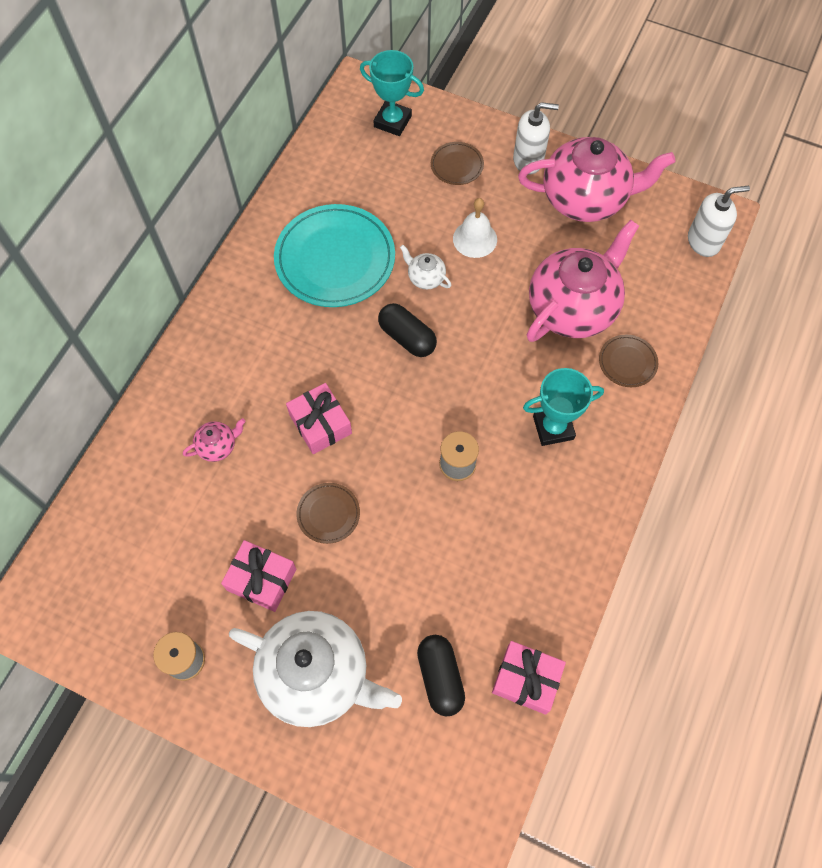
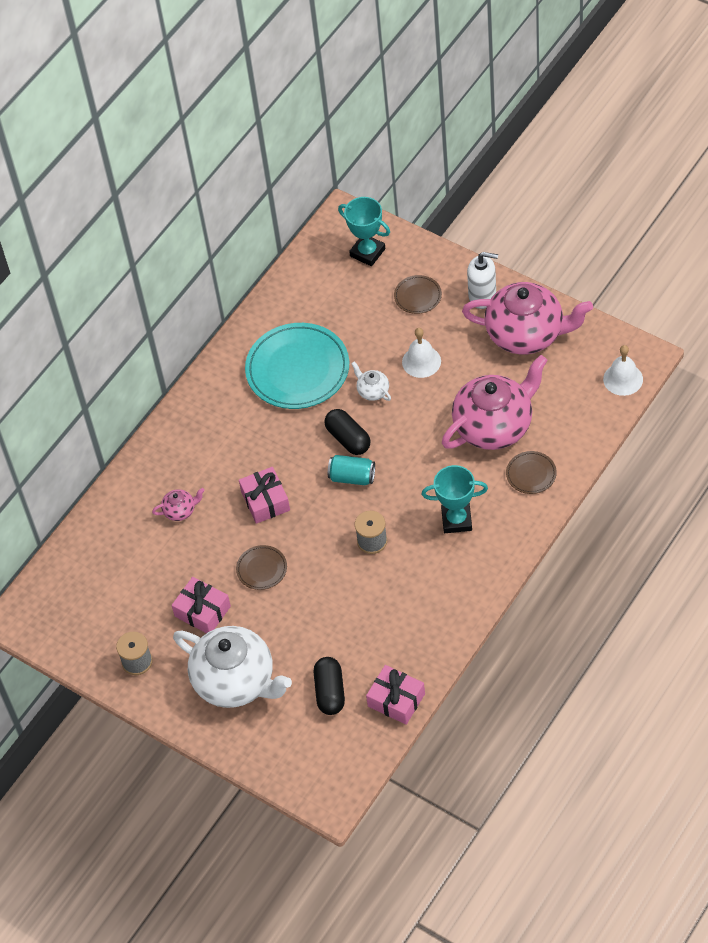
camera: 15 degrees right, 10 degrees down
white soap dispenser [688,186,750,257] -> white bell [603,345,643,396]
none -> turquoise can [328,455,375,485]

